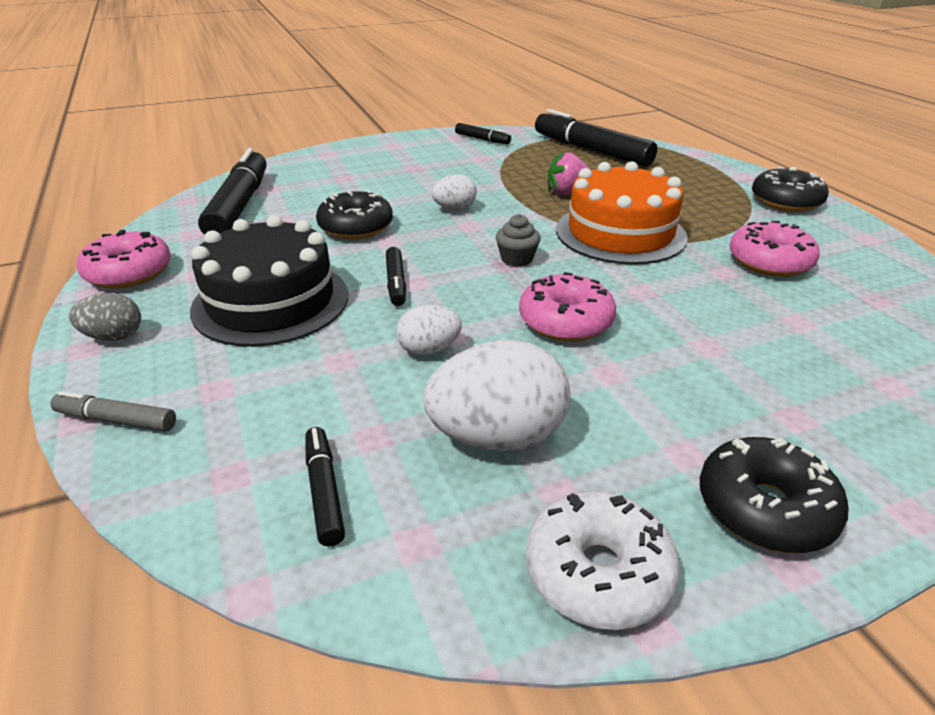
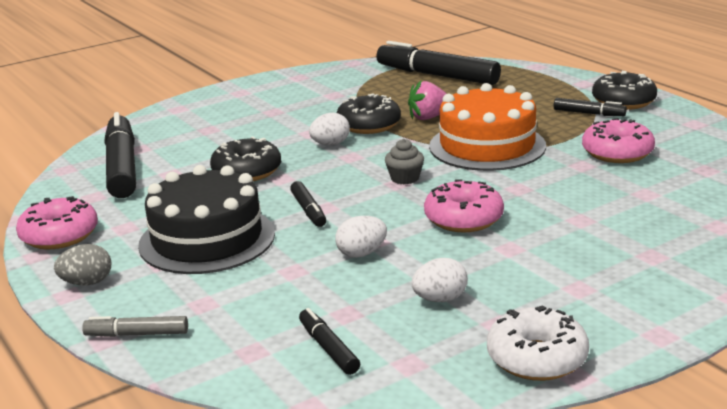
camera: 10 degrees left, 10 degrees down
white egg [424,340,570,451] -> white egg [412,258,468,302], size x0.54
black marker [455,123,511,144] -> black marker moved to [554,98,627,116]
black donut [700,437,849,553] -> black donut moved to [337,93,401,134]

